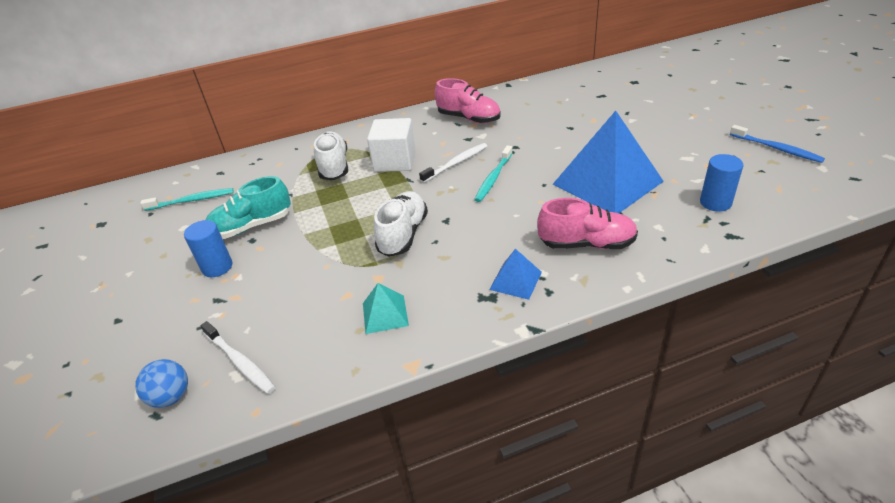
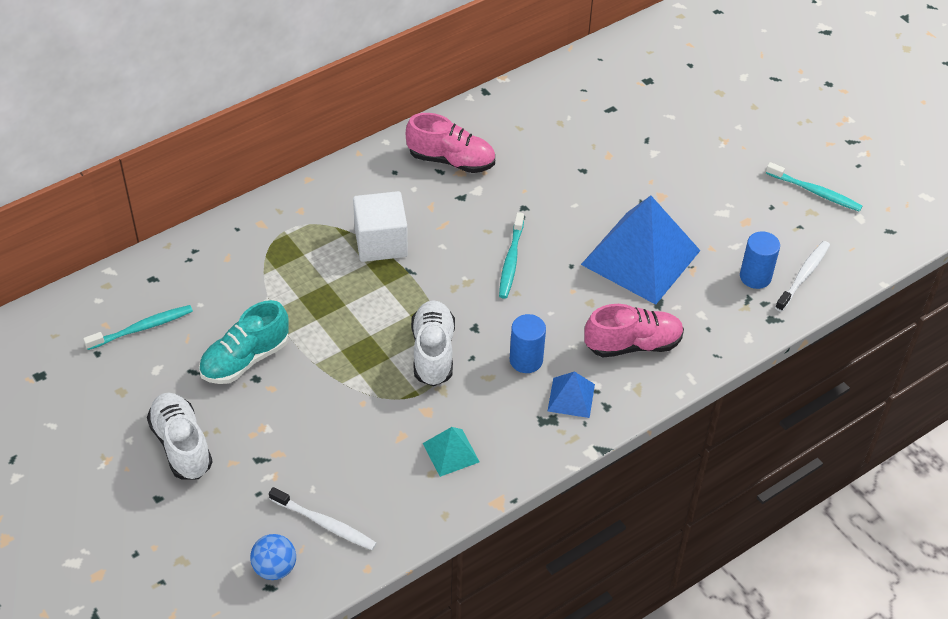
camera: 20 degrees left, 10 degrees up
blue cylinder [184,220,232,277] -> blue cylinder moved to [510,314,546,373]
white shoe [314,131,348,180] -> white shoe moved to [147,393,213,480]
white toothbrush [419,143,487,183] -> white toothbrush moved to [775,241,830,312]
blue toothbrush [730,125,825,163] -> turquoise toothbrush [766,162,862,212]

